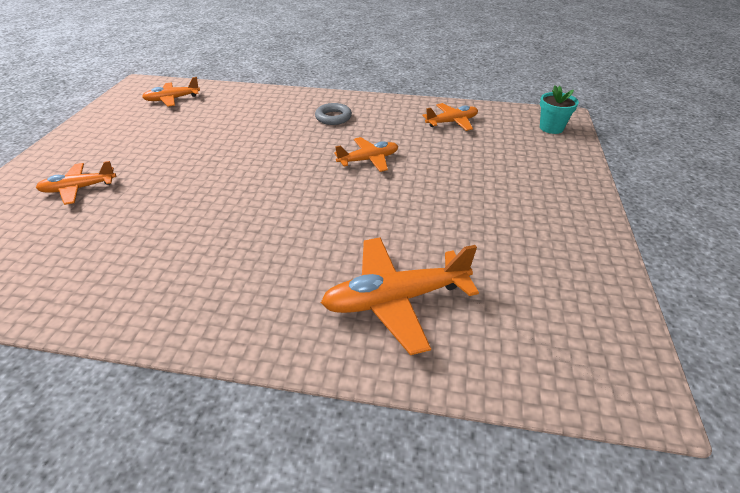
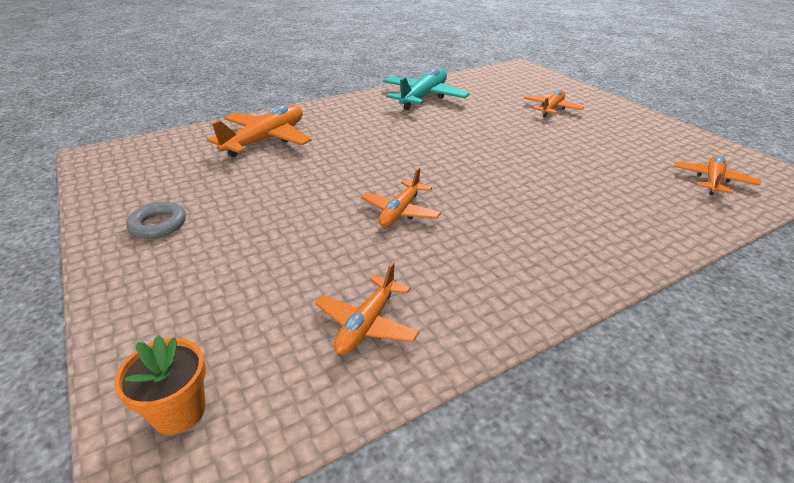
camera: 140 degrees right, 5 degrees down
grey ring [315,103,352,125] -> grey ring moved to [126,202,186,239]
turquoise flower pot [540,85,579,134] -> orange flower pot [114,335,206,435]
none -> turquoise plane [383,68,470,110]

